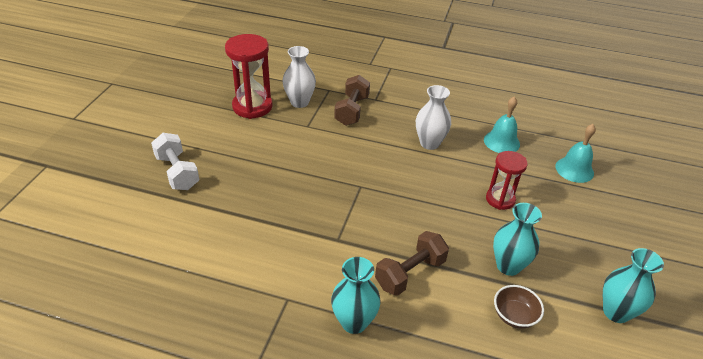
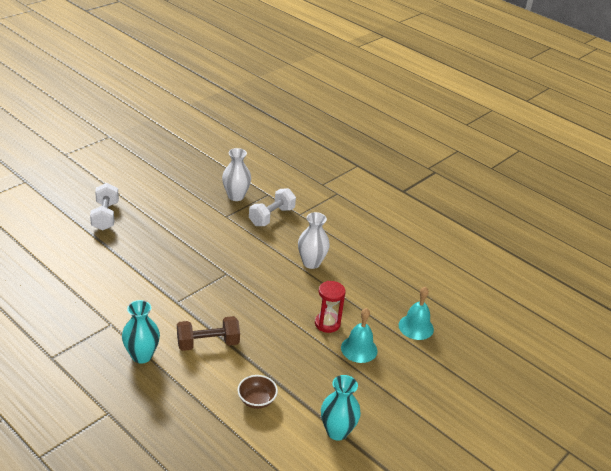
camera: 25 degrees right, 5 degrees down
red hourglass [225,34,272,119] -> none
brown dumbbell [334,75,370,126] -> white dumbbell [249,188,296,226]
turquoise bell [484,96,520,153] -> turquoise bell moved to [341,308,377,363]
turquoise vase [493,203,542,276] -> none

